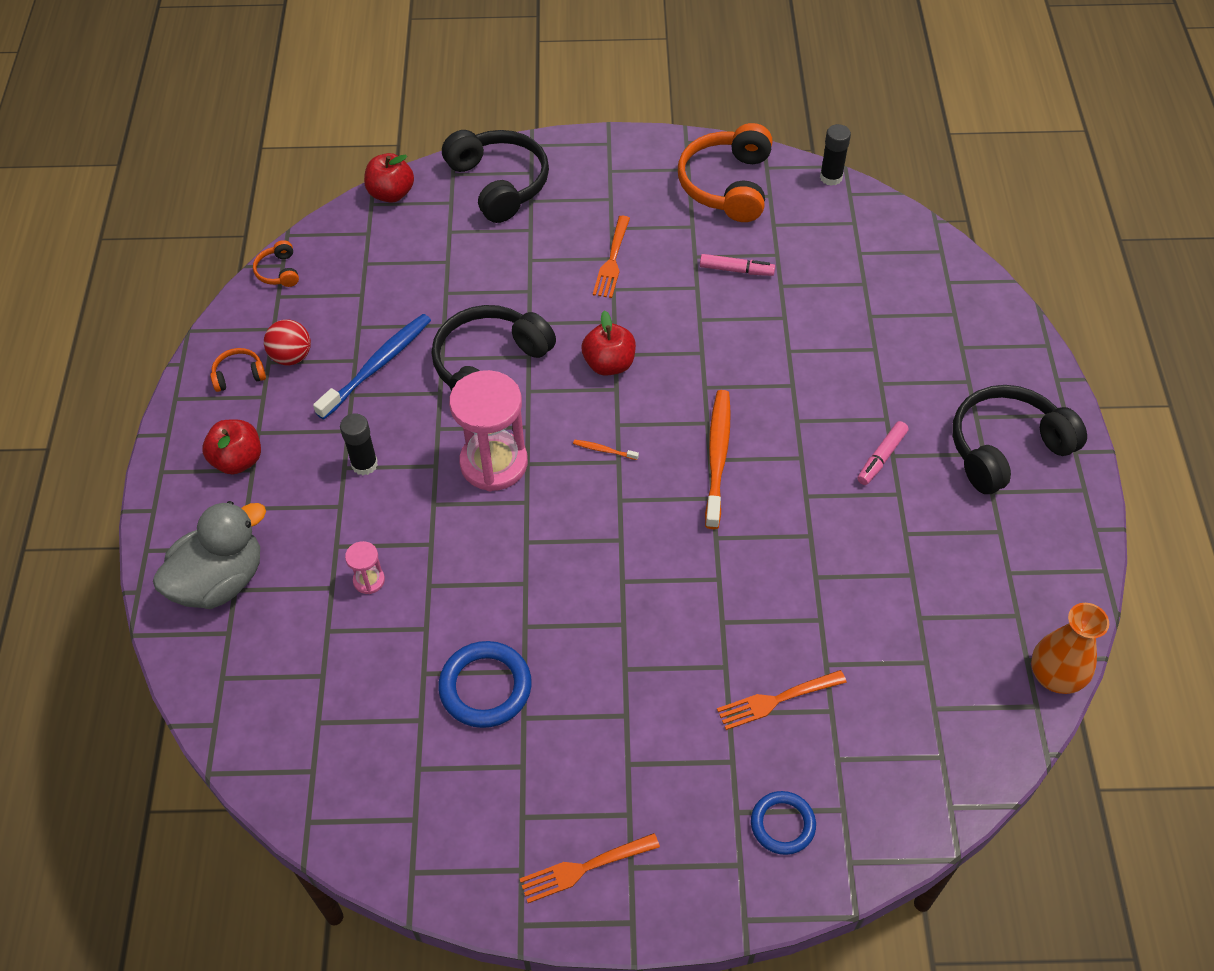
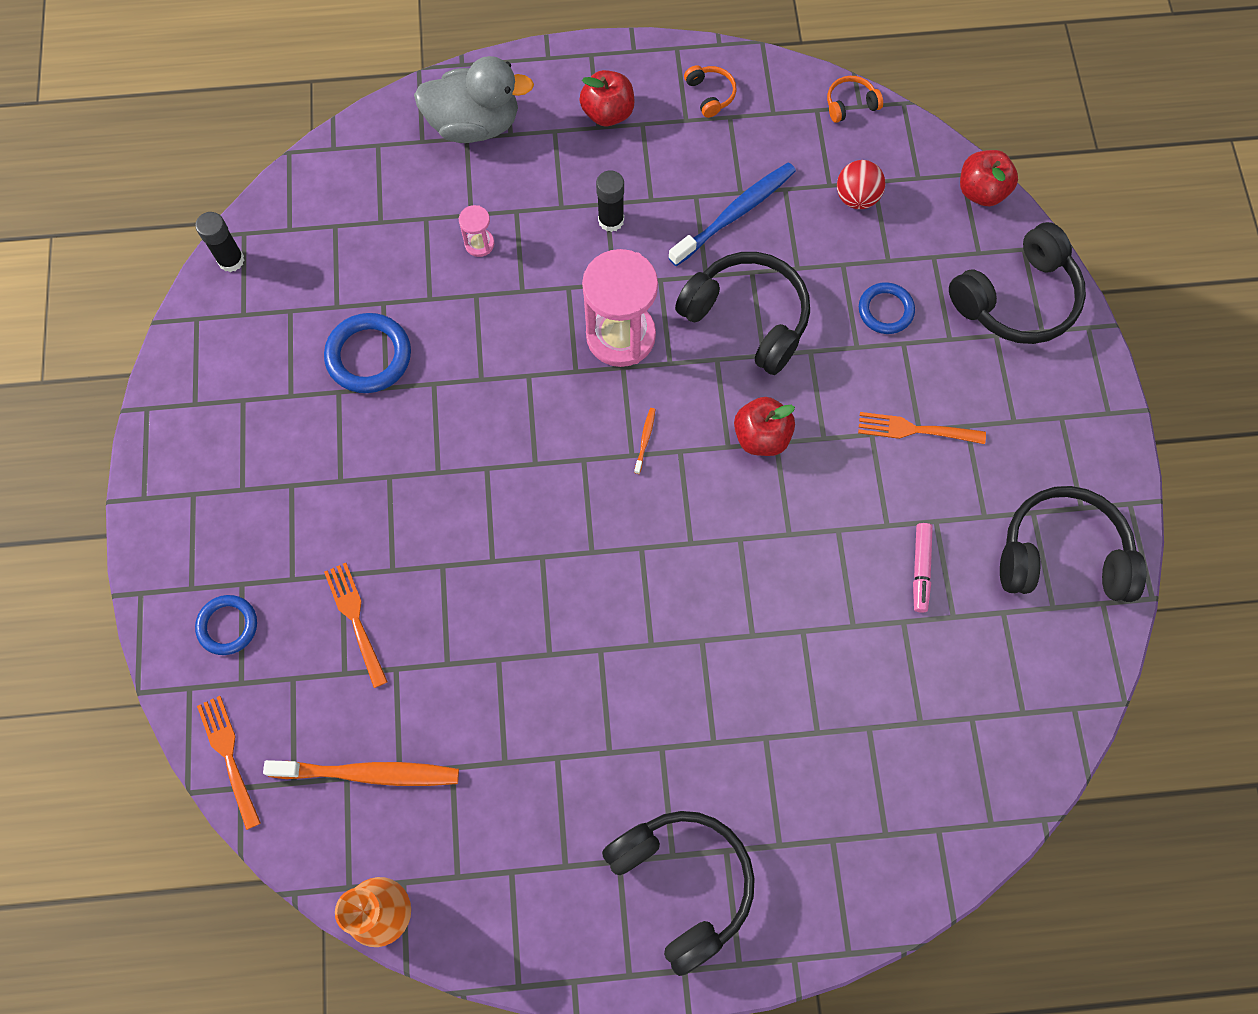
camera: 85 degrees right, 15 degrees up
grey duck [153,501,266,609] -> grey duck turned 45 degrees counterclockwise [414,56,534,143]
red ball [264,320,311,365] -> red ball moved to [837,160,885,209]
blue toothbrush [313,314,431,420] -> blue toothbrush turned 75 degrees counterclockwise [668,162,796,266]
orange fork [519,833,660,903] -> orange fork moved to [197,696,261,830]
orange headphones [678,123,772,222] -> black headphones [1000,486,1146,602]
orange toothbrush [705,390,731,529] -> orange toothbrush moved to [263,760,459,786]
black glue stick [820,124,851,186] -> black glue stick moved to [195,212,244,272]
pink marker [857,421,909,485] -> none
none -> blue ring [859,282,915,334]

